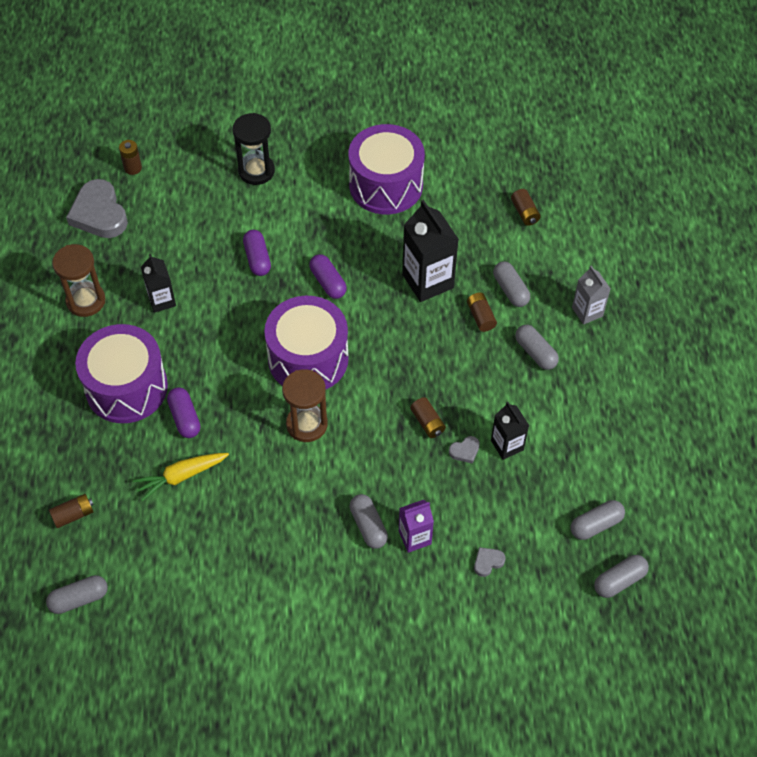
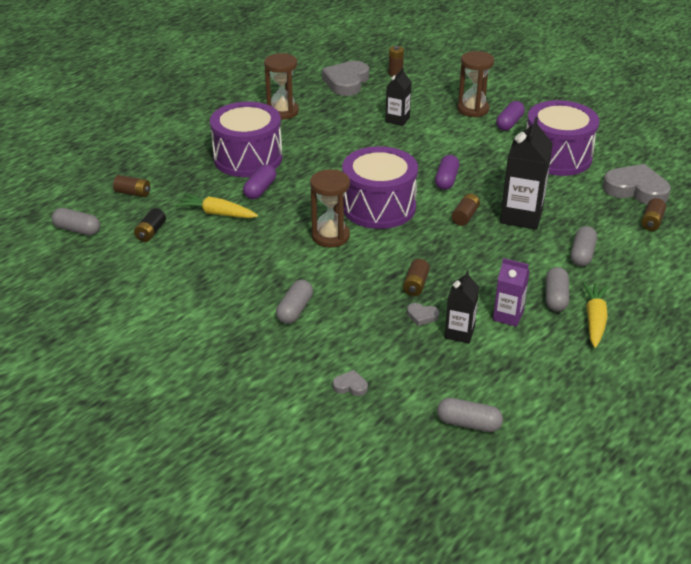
camera: 45 degrees right, 20 degrees down
black carton [141,254,176,313] -> black carton moved to [385,68,411,126]
black hourglass [233,113,275,185] -> brown hourglass [457,51,494,117]
purple capsule [243,230,271,276] -> purple capsule moved to [496,101,525,131]
purple carton [399,500,434,553] -> purple carton moved to [493,258,530,327]
brown battery [467,292,497,332] -> brown battery moved to [452,194,480,226]
grey carton [572,266,611,325] -> none
grey capsule [594,555,649,598] -> none
none -> black battery [134,208,166,242]
none -> yellow carrot [583,282,608,348]
none -> grey heart [603,164,671,205]

